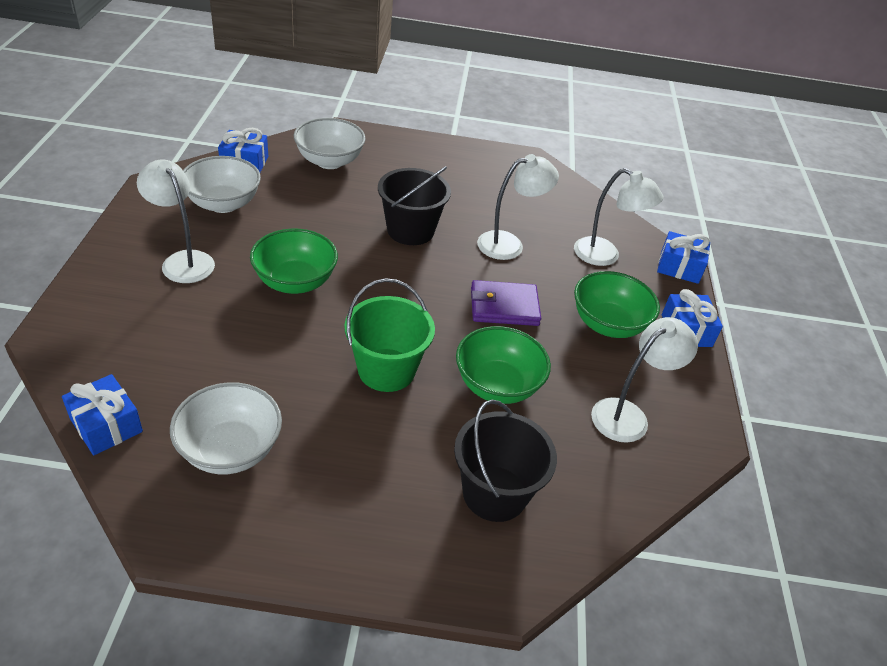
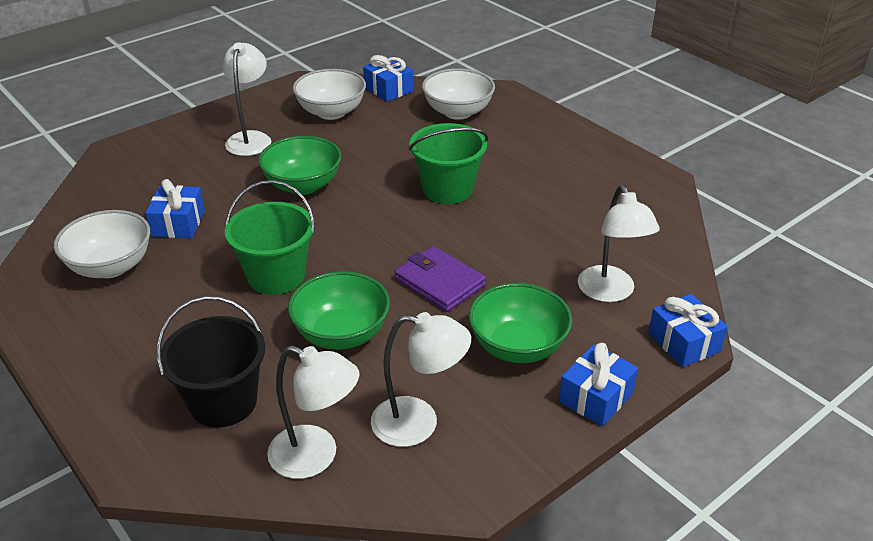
camera: 50 degrees right, 5 degrees down
blue gift [62,374,143,455] -> blue gift moved to [145,179,205,238]
black bucket [378,166,451,245] -> green bucket [409,123,488,204]
white lamp [477,154,559,260] -> white lamp moved to [267,345,359,479]

